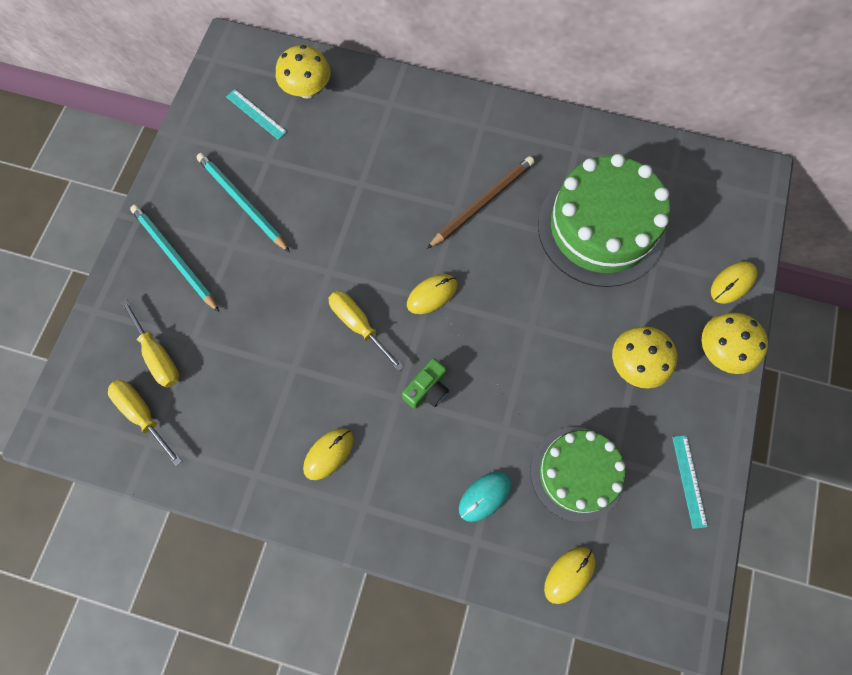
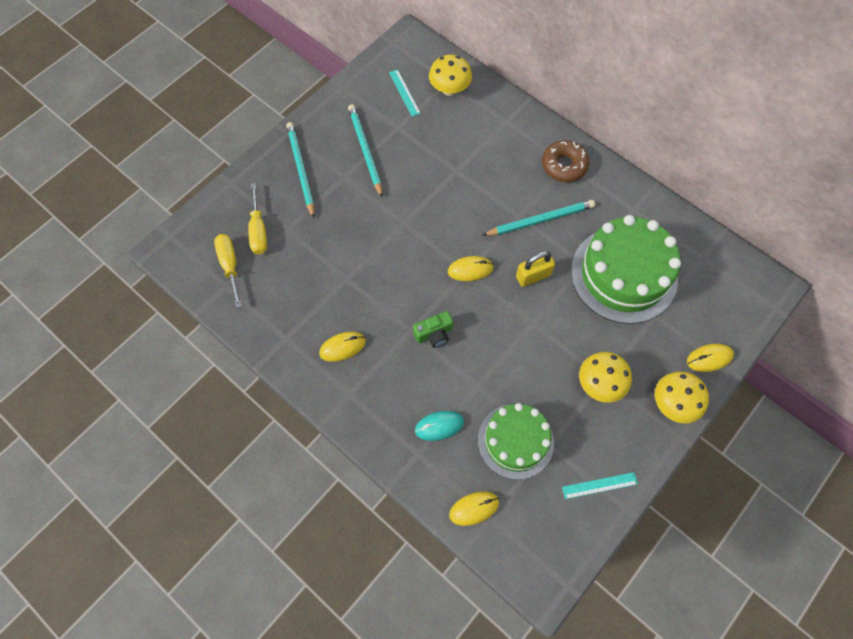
camera: 25 degrees right, 5 degrees down
yellow screwdriver [328,291,404,371] -> none
brown pencil [427,156,535,249] -> turquoise pencil [483,200,595,236]
turquoise ruler [672,435,708,529] -> turquoise ruler turned 60 degrees clockwise [562,472,638,499]
none -> yellow padlock [516,251,555,287]
none -> brown donut [542,140,589,182]

